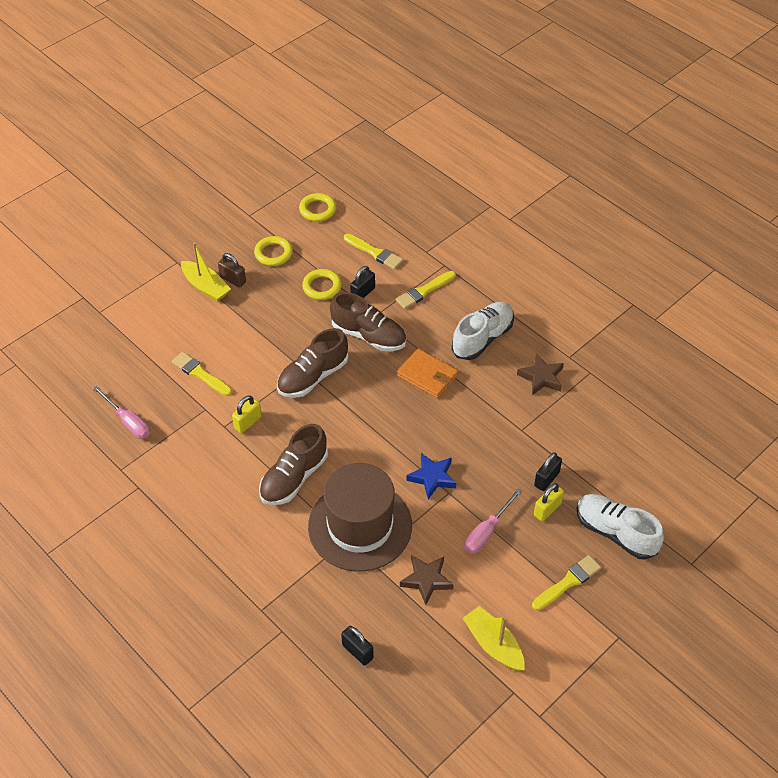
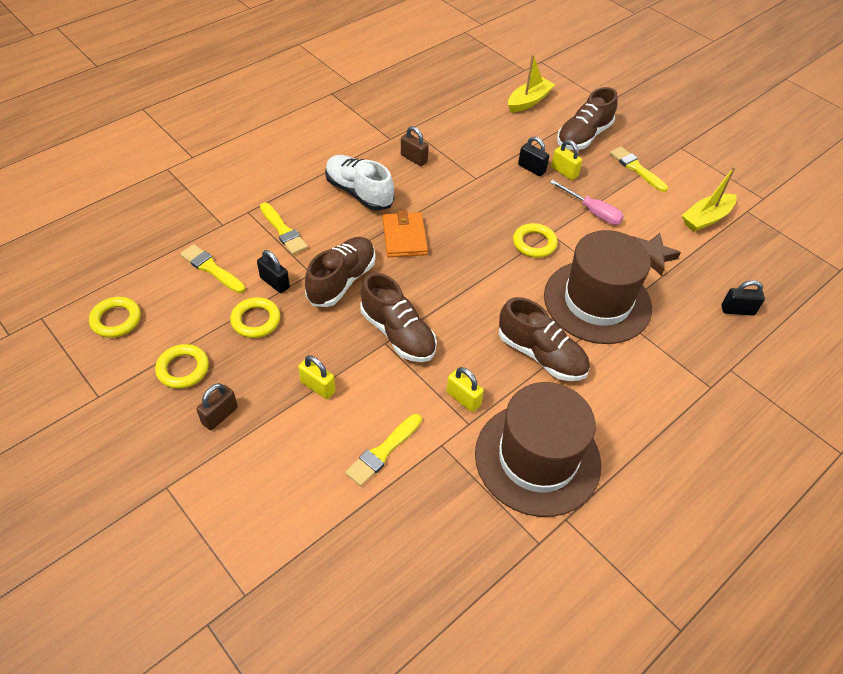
camera: 90 degrees left, 0 degrees up
pink screwdriver [93,386,150,439] -> none
yellow boat [181,242,231,302] -> yellow boat moved to [508,54,555,113]
black padlock [341,626,374,666] -> black padlock turned 45 degrees clockwise [721,280,765,315]
yellow brush [344,234,403,269] -> yellow brush turned 90 degrees counterclockwise [180,244,245,293]
orange wallet [397,349,458,398] -> orange wallet turned 45 degrees counterclockwise [383,211,428,257]
blue star [406,453,457,500] -> yellow ring [513,223,558,258]
brown star [517,354,564,395] -> brown padlock [401,126,429,166]
white shoe [577,494,664,559] -> brown shoe [557,87,618,150]
none -> yellow padlock [298,355,336,399]
none -> brown hat [475,382,601,517]

